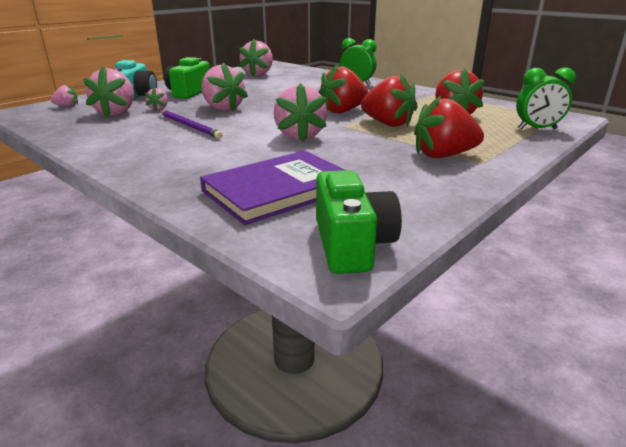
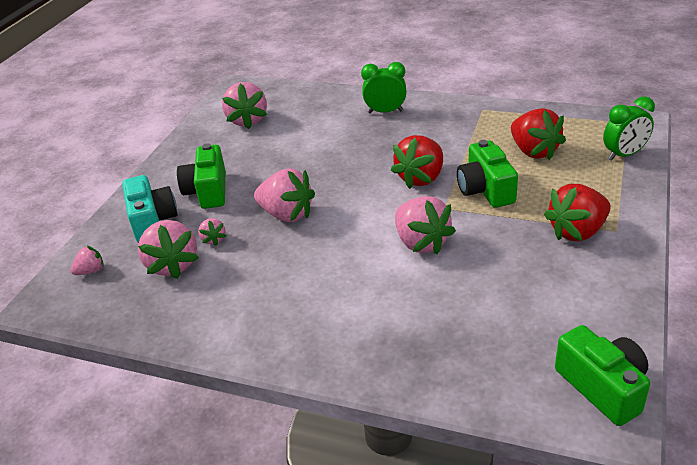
camera: 20 degrees left, 10 degrees up
purple pencil [160,110,223,139] -> none
purple book [200,151,345,225] -> none
red strawberry [361,74,418,127] -> green camera [457,140,518,208]

